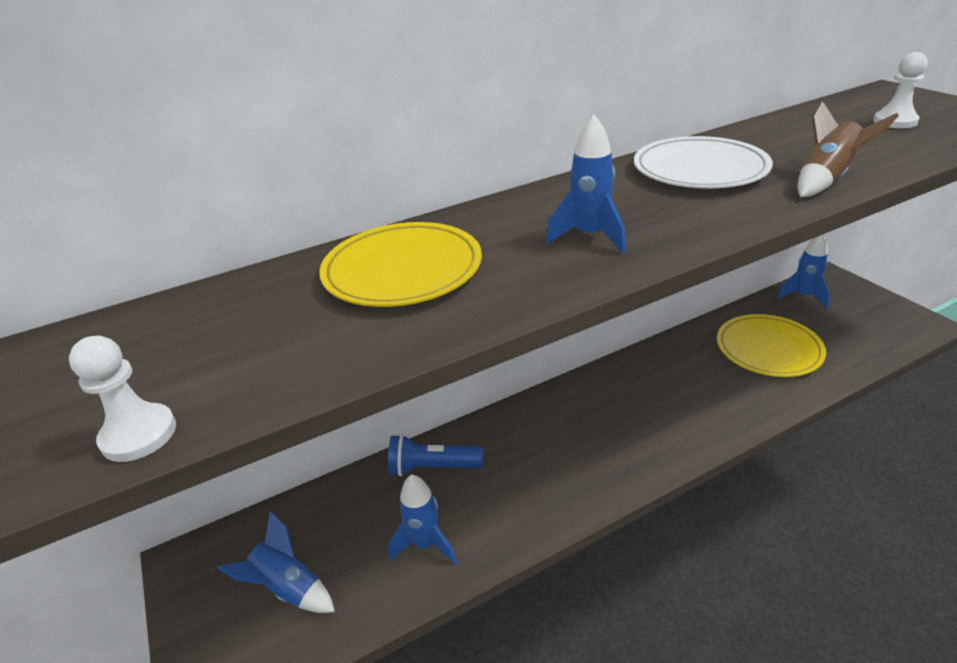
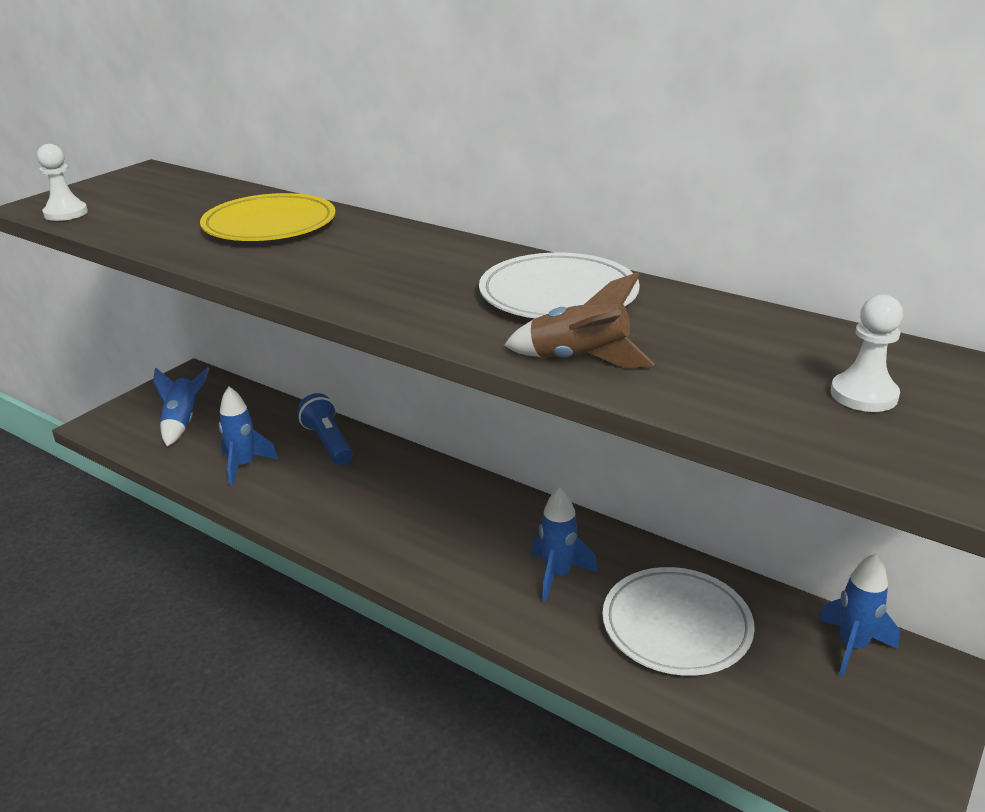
camera: 60 degrees right, 5 degrees down
blue rocket [546,115,626,253] -> blue rocket moved to [532,487,598,602]
yellow plate [717,314,826,377] -> white plate [602,567,755,676]

